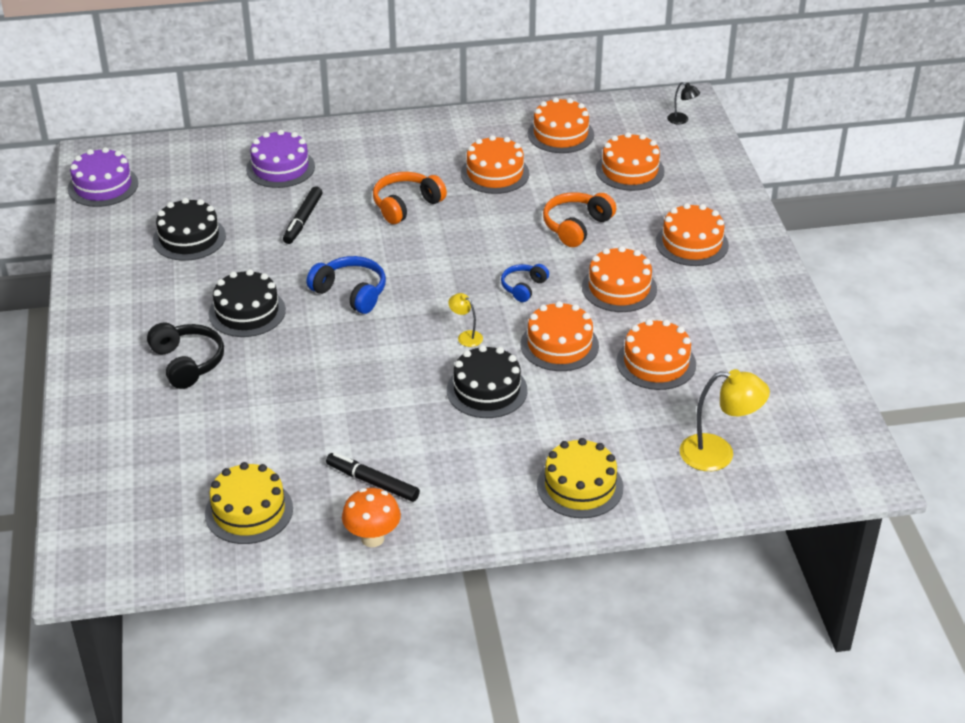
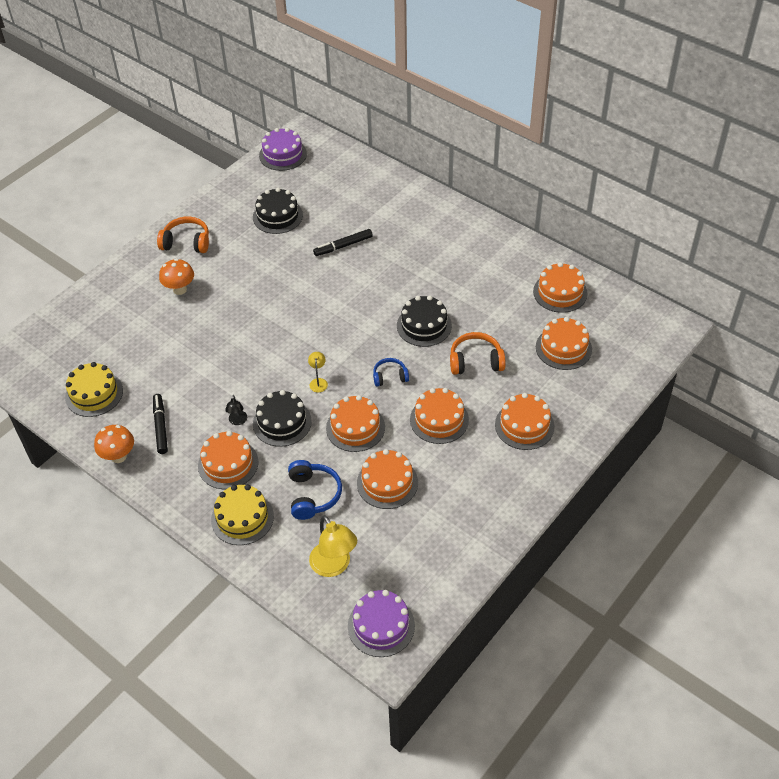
camera: 50 degrees right, 10 degrees up
black headphones [147,323,224,389] -> orange mushroom [159,259,194,295]
black cake [209,269,286,337] -> black cake moved to [397,295,452,347]
purple cake [246,129,315,188] -> purple cake moved to [348,590,415,657]
blue headphones [307,256,386,314] -> blue headphones moved to [288,460,342,520]
orange headphones [373,172,447,224] -> orange headphones moved to [157,216,209,253]
orange cake [461,135,529,194] -> orange cake moved to [198,431,258,489]
black lamp [667,82,700,124] -> black lamp moved to [225,395,247,425]

